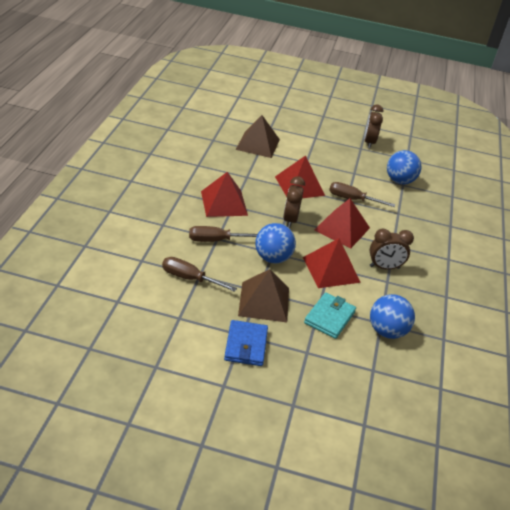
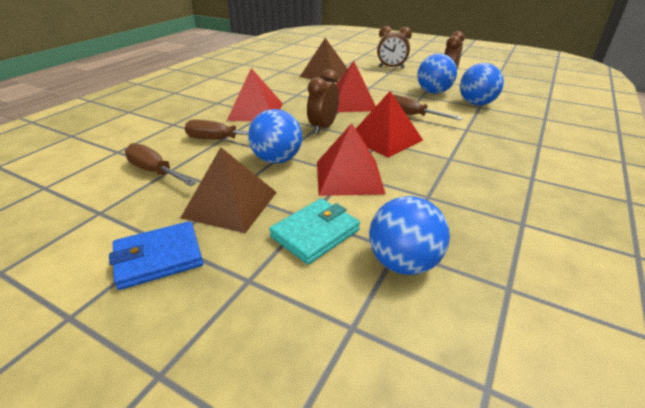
camera: 20 degrees right, 5 degrees down
blue wallet [224,320,268,366] -> blue wallet turned 45 degrees clockwise [109,221,203,290]
brown clock [370,229,414,269] -> brown clock moved to [377,26,412,69]
none -> blue ball [417,54,457,94]

